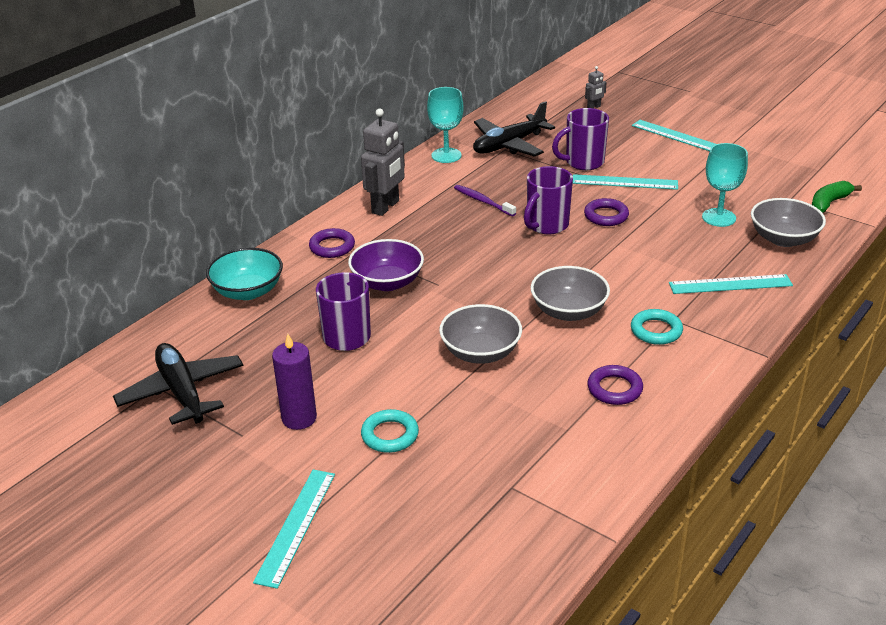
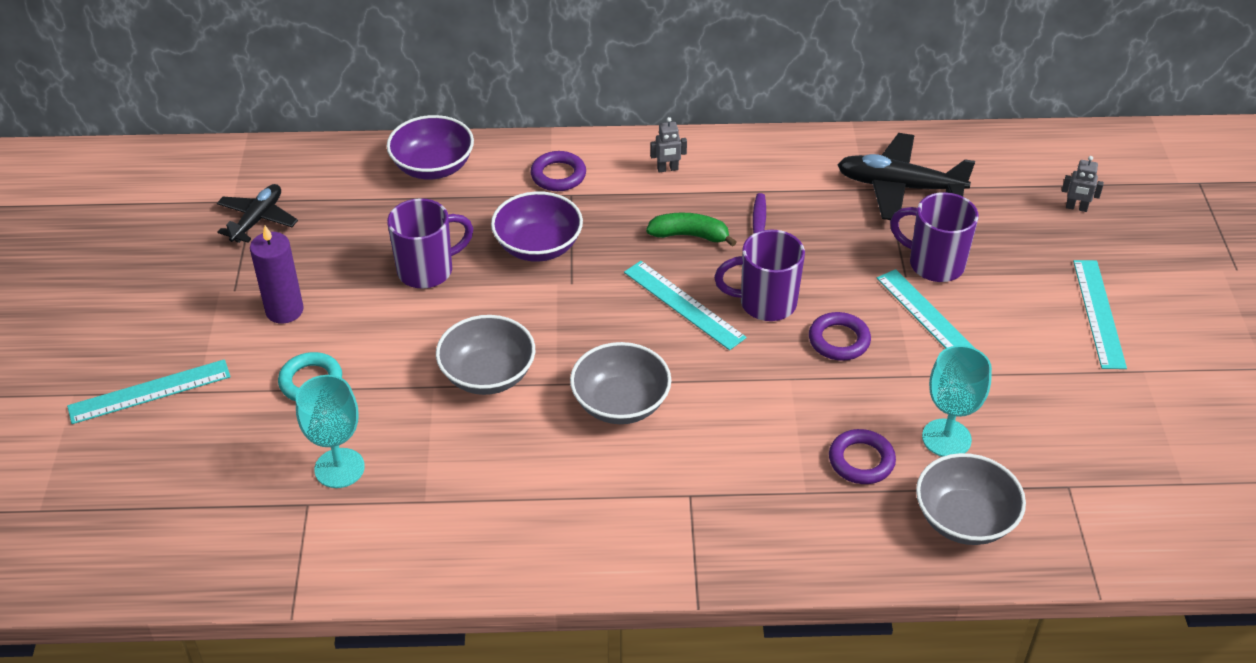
camera: 50 degrees right, 10 degrees up
black plane [113,343,243,425] -> black plane [217,184,298,243], size x0.65
turquoise bowl [206,248,283,300] -> purple bowl [387,115,474,180]
grey robot [361,109,405,216] -> grey robot [650,117,687,172], size x0.47
turquoise goblet [427,87,464,163] -> turquoise goblet moved to [296,375,365,488]
purple ring [587,365,643,405] -> purple ring moved to [829,429,896,484]
turquoise ring [631,309,683,345] -> none
turquoise ruler [669,274,793,294] -> turquoise ruler moved to [624,261,747,350]
green banana [812,181,862,213] -> green banana moved to [646,212,736,247]

